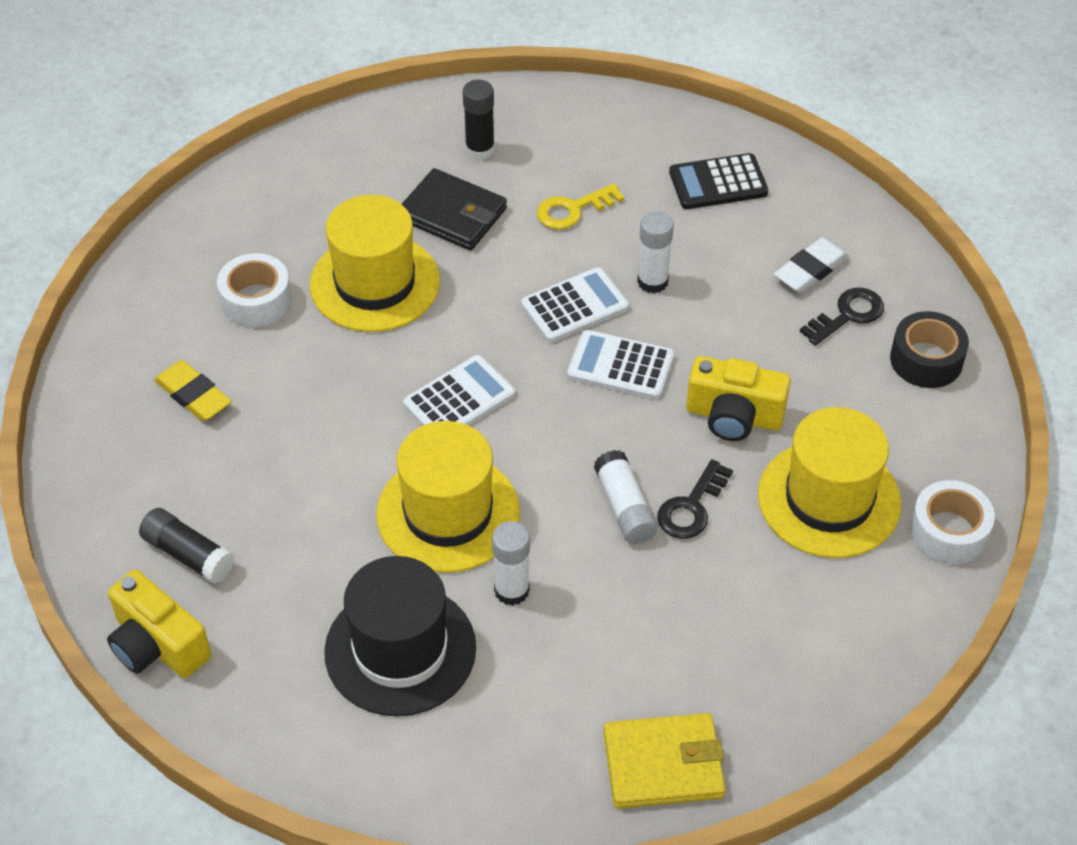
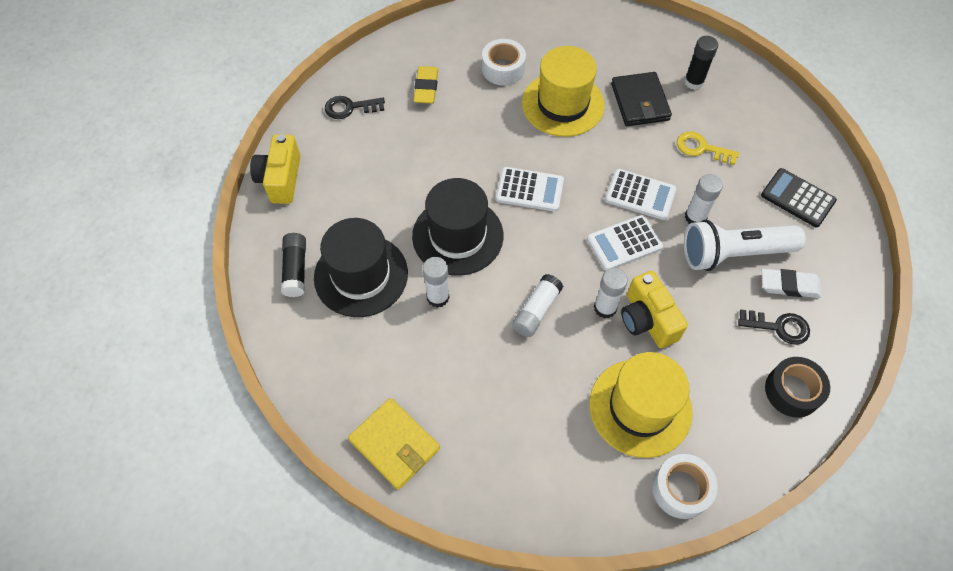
camera: 50 degrees right, 10 degrees up
black glue stick [139,508,235,584] -> black glue stick moved to [281,233,306,297]
yellow hat [376,421,520,573] -> black hat [412,178,503,276]
white calculator [567,330,674,400] -> white calculator turned 90 degrees counterclockwise [587,215,663,270]
black key [657,459,733,539] -> black key moved to [325,96,385,119]
none -> white glue stick [594,268,628,318]
none -> white flashlight [684,220,806,271]

